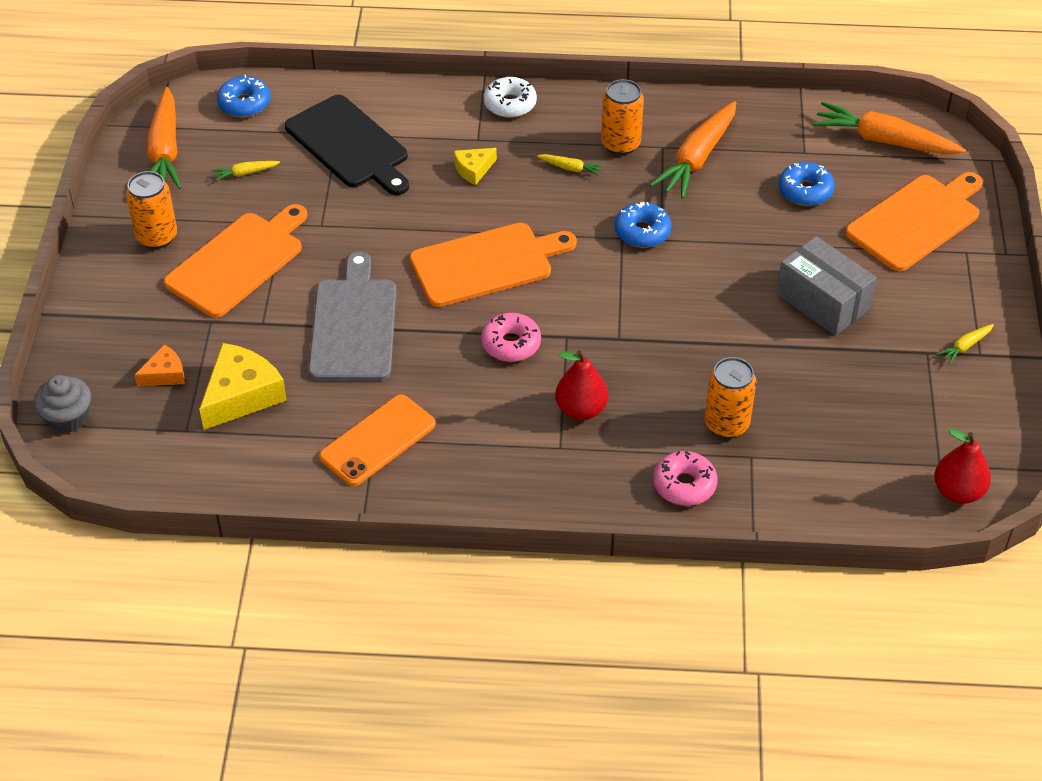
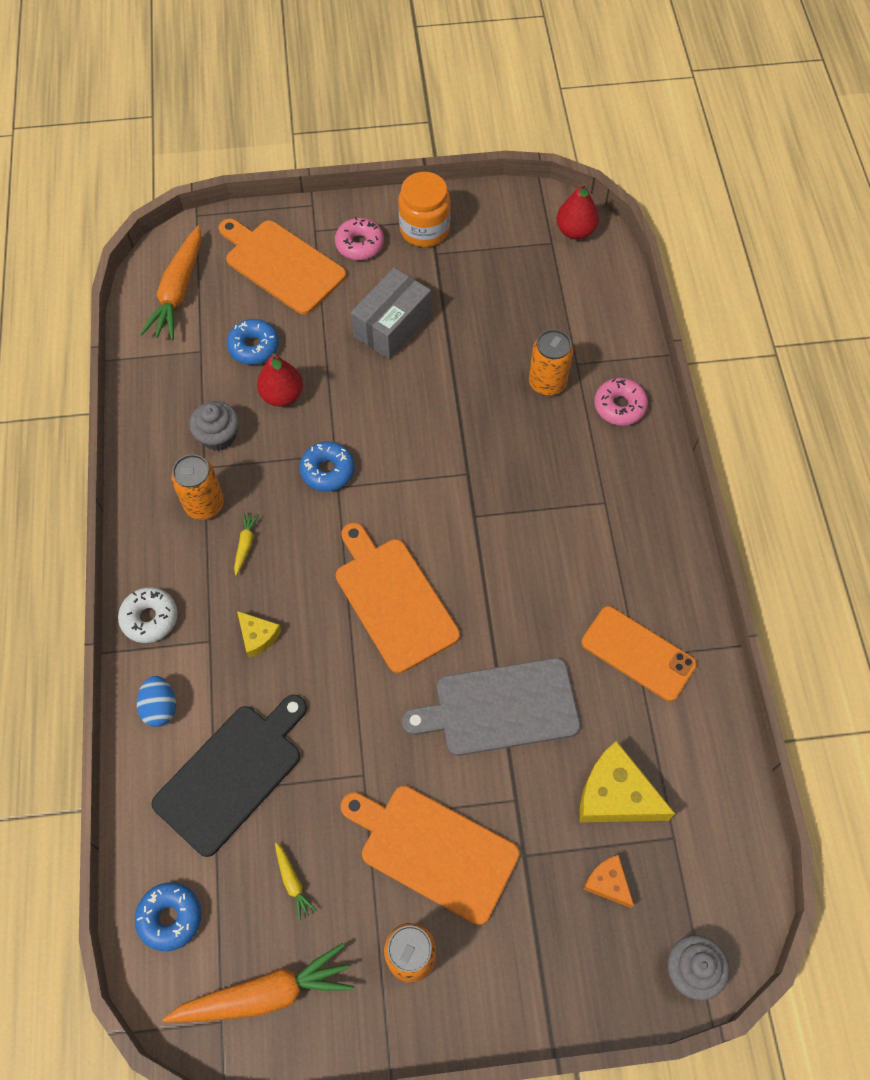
camera: 100 degrees left, 15 degrees up
pink donut [481,313,541,362] -> pink donut moved to [335,217,384,260]
red pear [555,350,608,420] -> red pear moved to [257,353,303,407]
orange carrot [650,101,736,198] -> grey cupcake [189,401,239,451]
yellow carrot [937,324,994,364] -> orange jar [398,172,451,247]
none -> blue egg [137,676,176,727]

